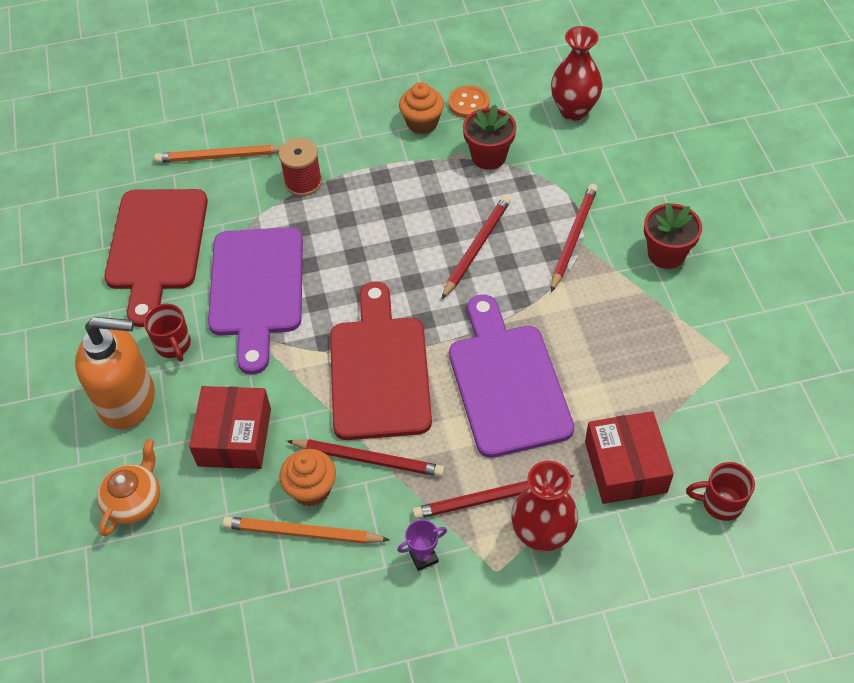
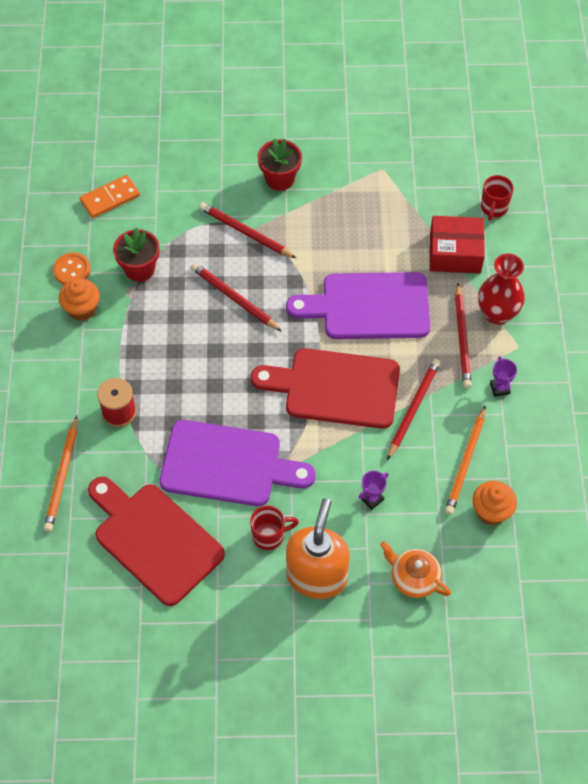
camera: 80 degrees left, 5 degrees up
red cutting board [104,189,208,327] -> red cutting board turned 150 degrees counterclockwise [88,476,225,606]
red box [189,386,271,469] -> purple trophy [359,471,389,510]
orange cupcake [280,449,336,506] -> orange cupcake moved to [472,481,517,525]
red vase [551,26,603,121] -> orange domino [80,175,140,218]

